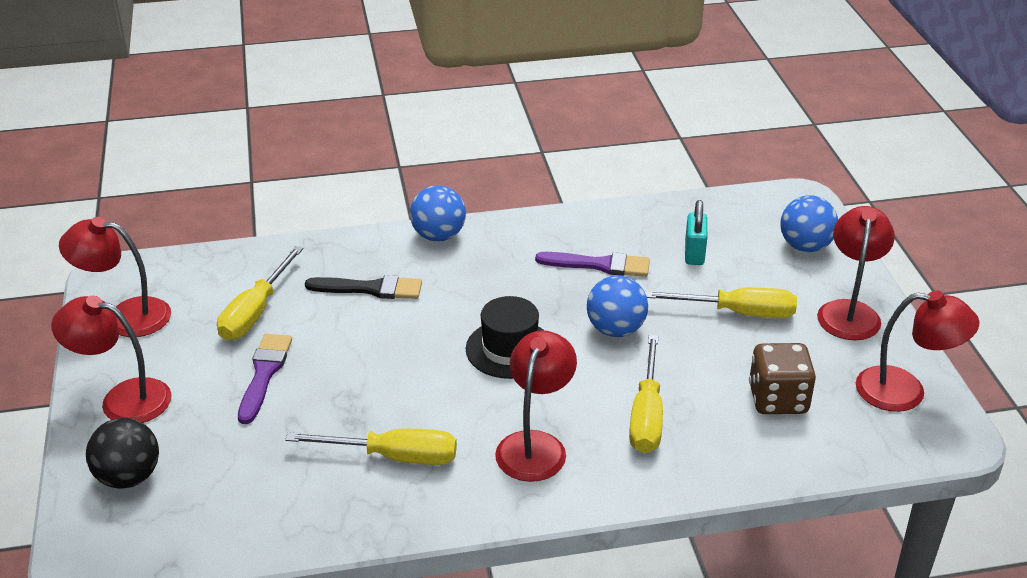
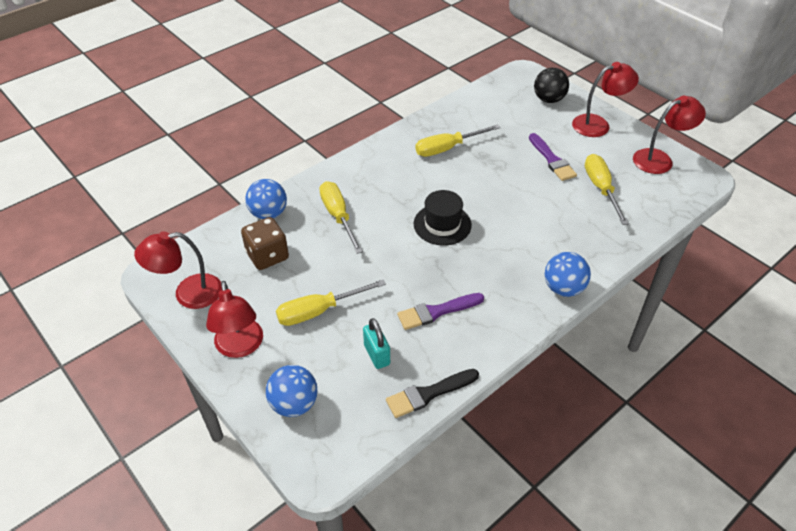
camera: 150 degrees right, 10 degrees up
black brush [305,275,422,299] -> black brush moved to [386,369,479,418]
red lamp [495,330,577,482] -> none
blue ball [587,276,648,337] -> blue ball moved to [245,179,287,219]

